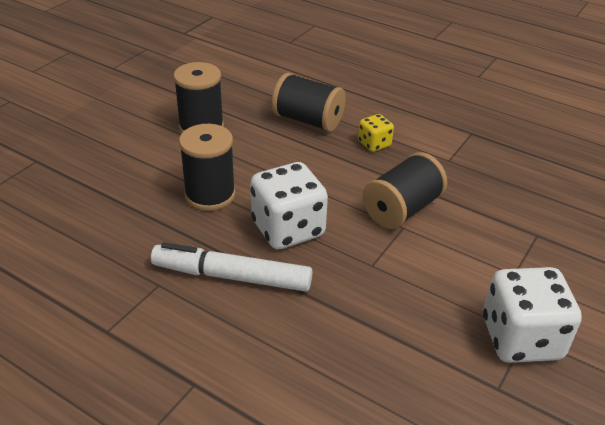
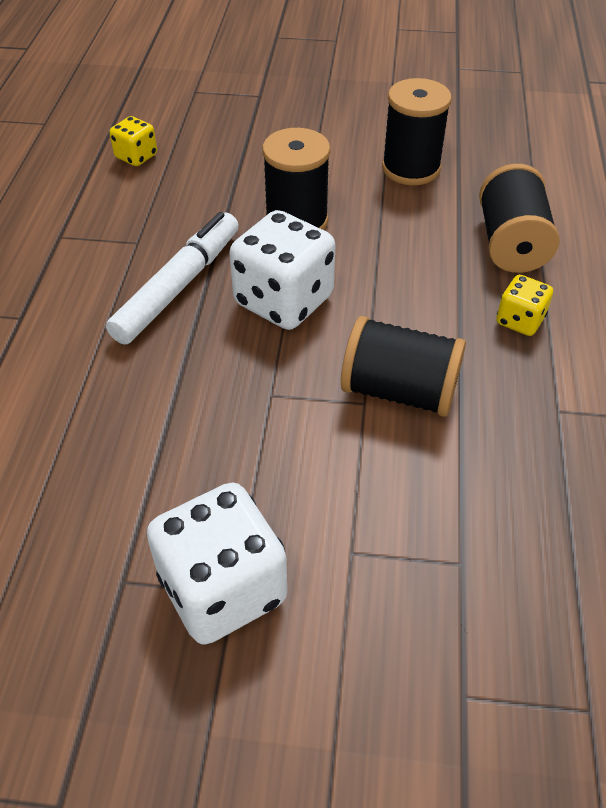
camera: 65 degrees right, 10 degrees up
white marker [151,243,312,292] -> white marker turned 45 degrees clockwise [106,212,239,345]
none -> yellow dice [109,116,157,166]

